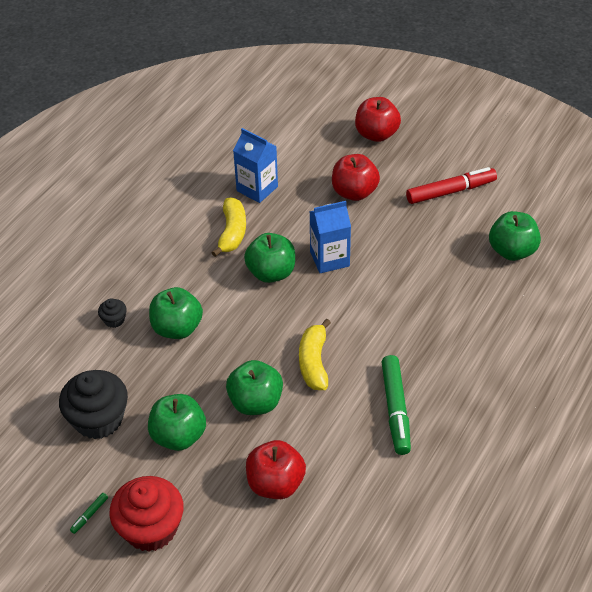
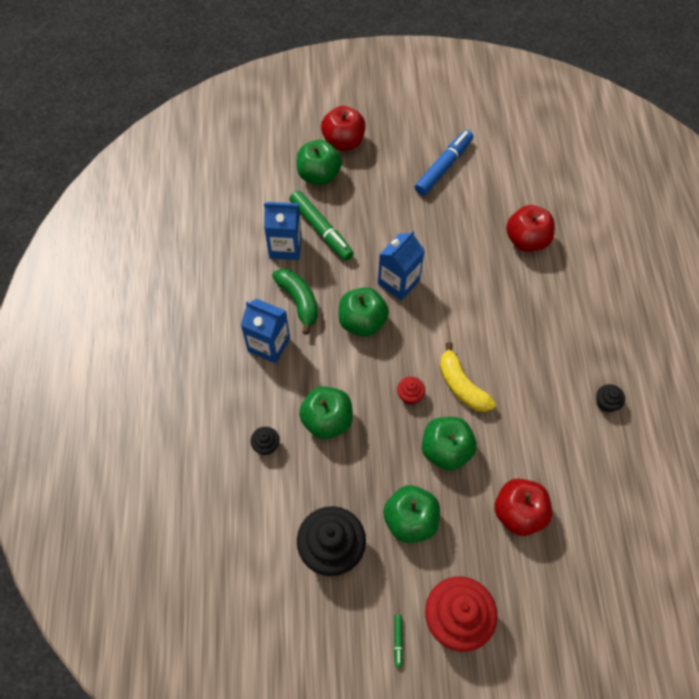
camera: 35 degrees left, 15 degrees up
yellow banana [212,198,246,257] -> green banana [272,268,318,335]
red apple [332,154,380,201] -> red apple moved to [506,205,555,252]
green marker [382,355,411,455] -> green marker moved to [289,190,354,261]
red marker [406,167,497,204] -> blue marker [415,130,473,195]
green apple [489,211,541,261] -> green apple moved to [296,140,342,185]
none -> blue carton [241,299,290,364]
none -> red cupcake [397,377,425,405]
none -> black cupcake [596,384,625,412]

